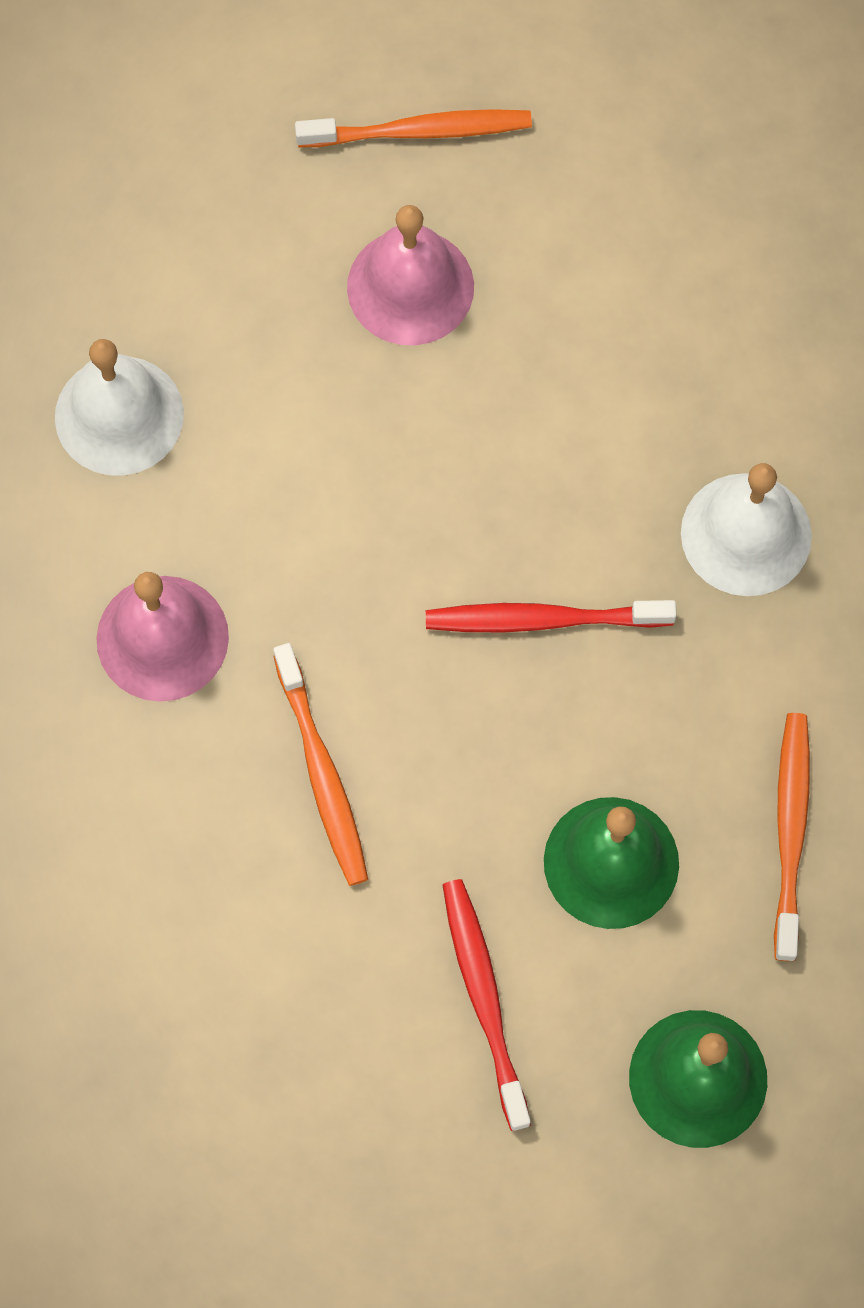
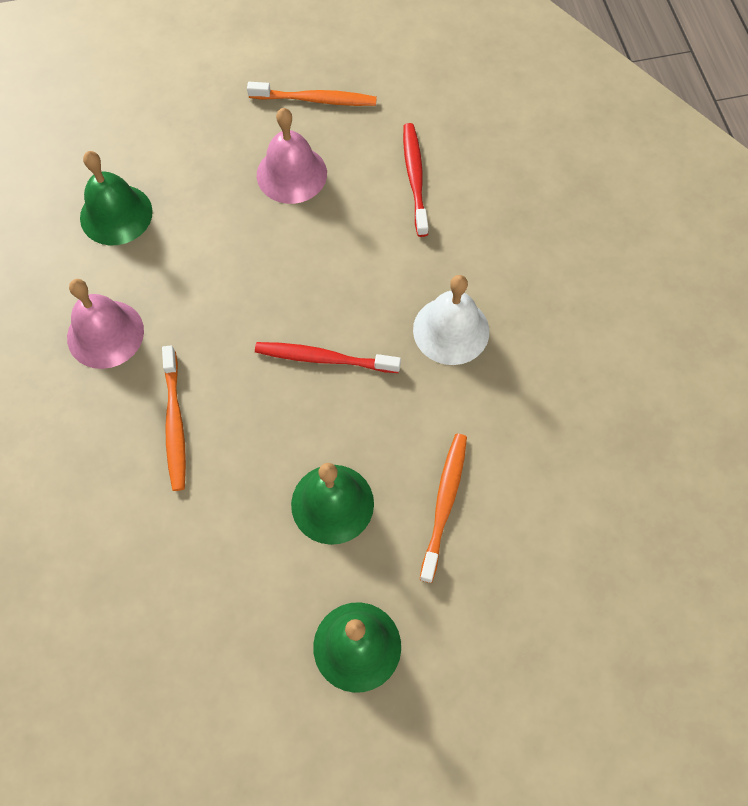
camera: 10 degrees right, 5 degrees down
white bell [55,339,184,476] -> green bell [80,151,153,245]
red toothbrush [442,879,531,1131] -> red toothbrush moved to [403,123,428,237]

